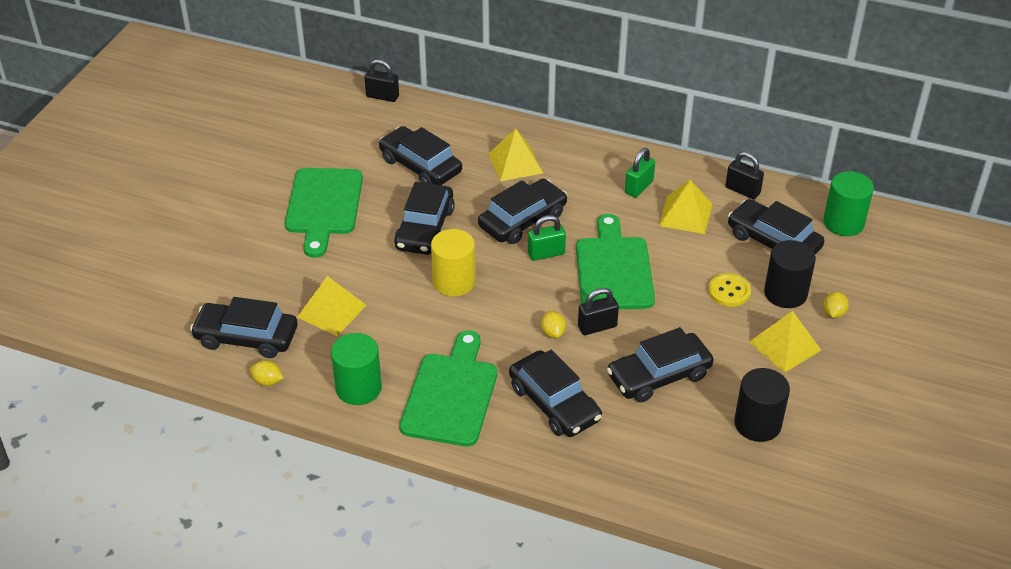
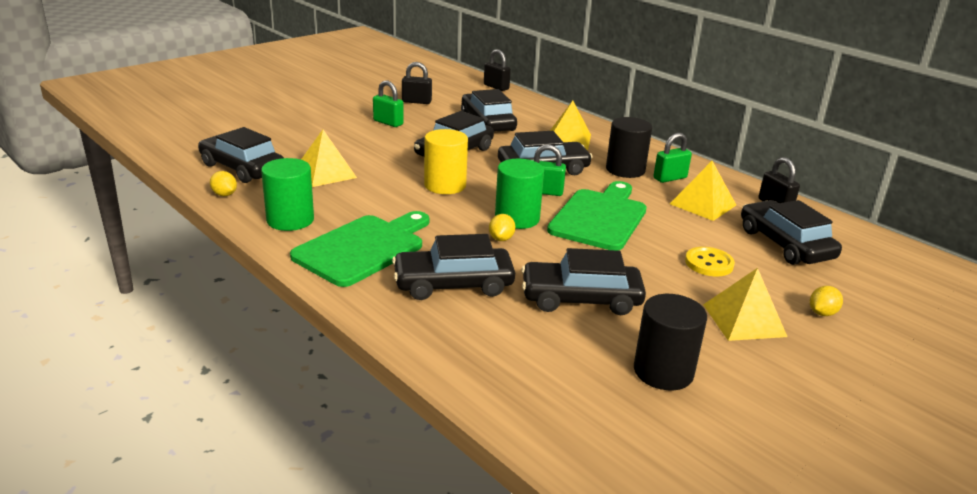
camera: 25 degrees right, 15 degrees down
green cutting board [285,168,363,258] -> green padlock [373,80,404,127]
black car [509,350,602,437] -> black car turned 90 degrees clockwise [392,234,515,300]
black padlock [578,288,619,335] -> black padlock moved to [402,62,432,104]
black cylinder [764,240,816,308] -> black cylinder moved to [606,117,652,178]
green cylinder [823,171,874,236] -> green cylinder moved to [495,159,544,229]

